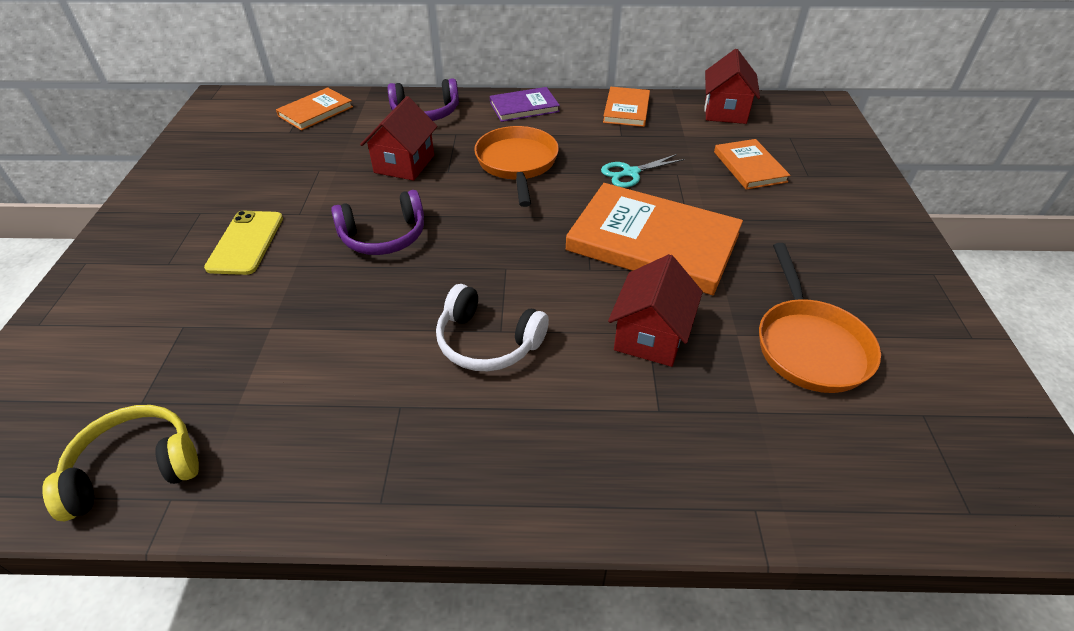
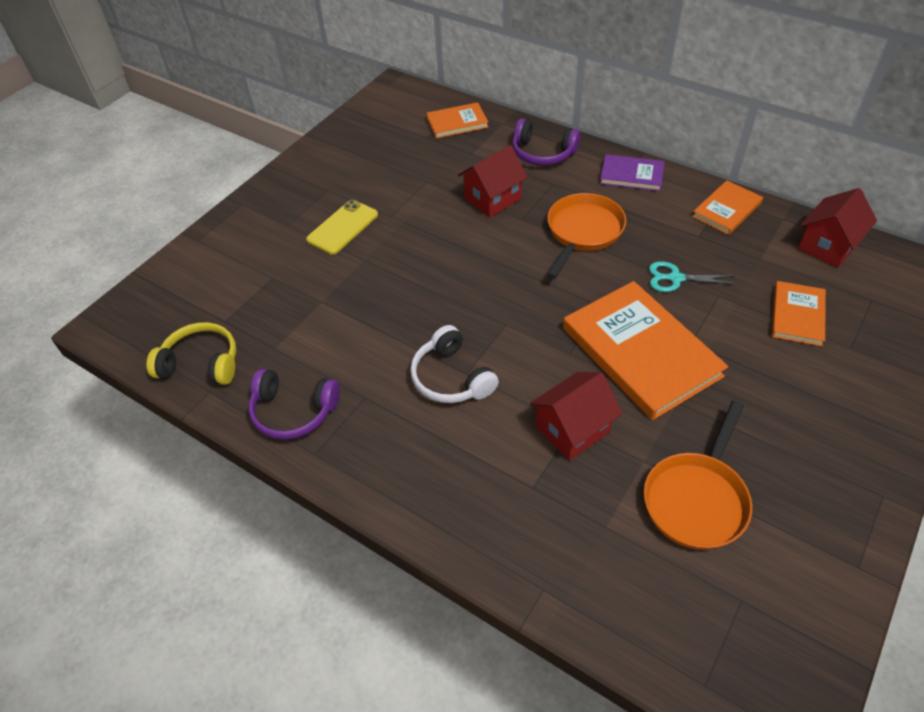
camera: 35 degrees right, 5 degrees up
purple headphones [331,190,424,255] -> purple headphones moved to [249,369,340,440]

